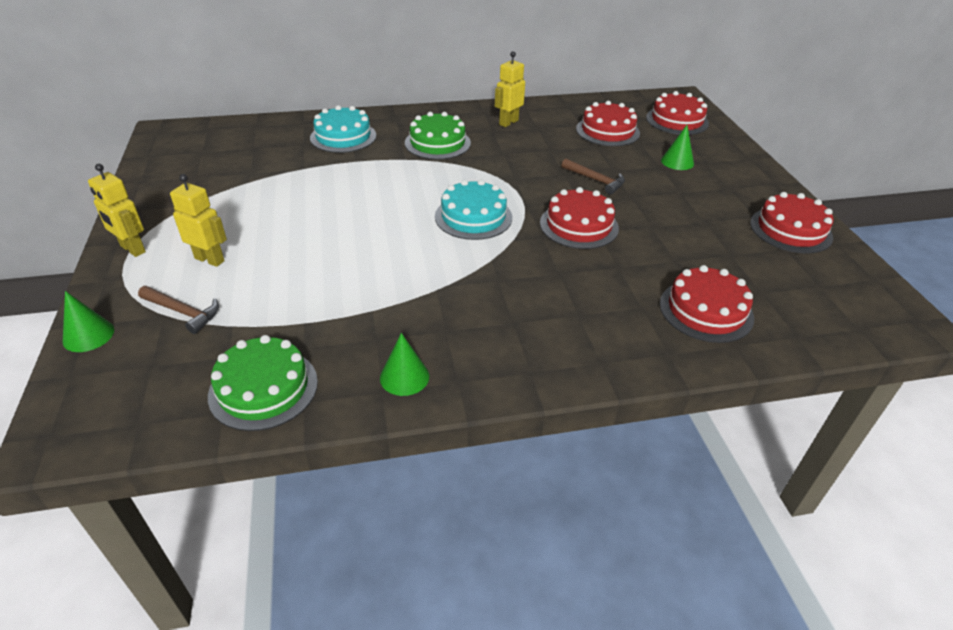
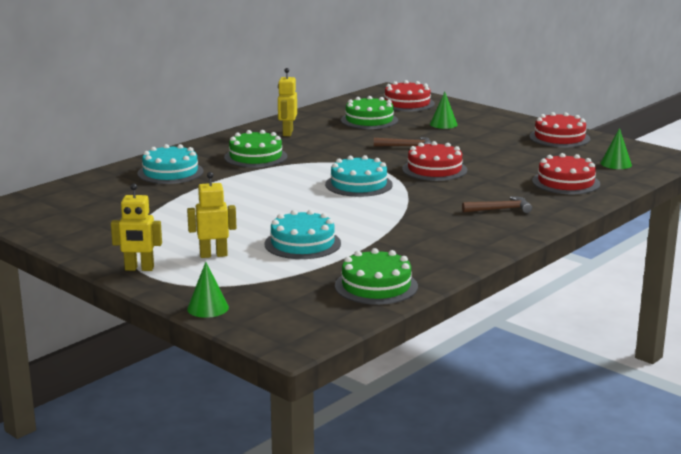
camera: 35 degrees left, 20 degrees down
brown hammer [138,286,219,334] -> brown hammer moved to [462,196,532,213]
green cone [380,333,429,396] -> green cone moved to [600,128,632,169]
red cake [576,101,640,146] -> green cake [341,96,398,129]
none -> turquoise cake [264,210,341,259]

